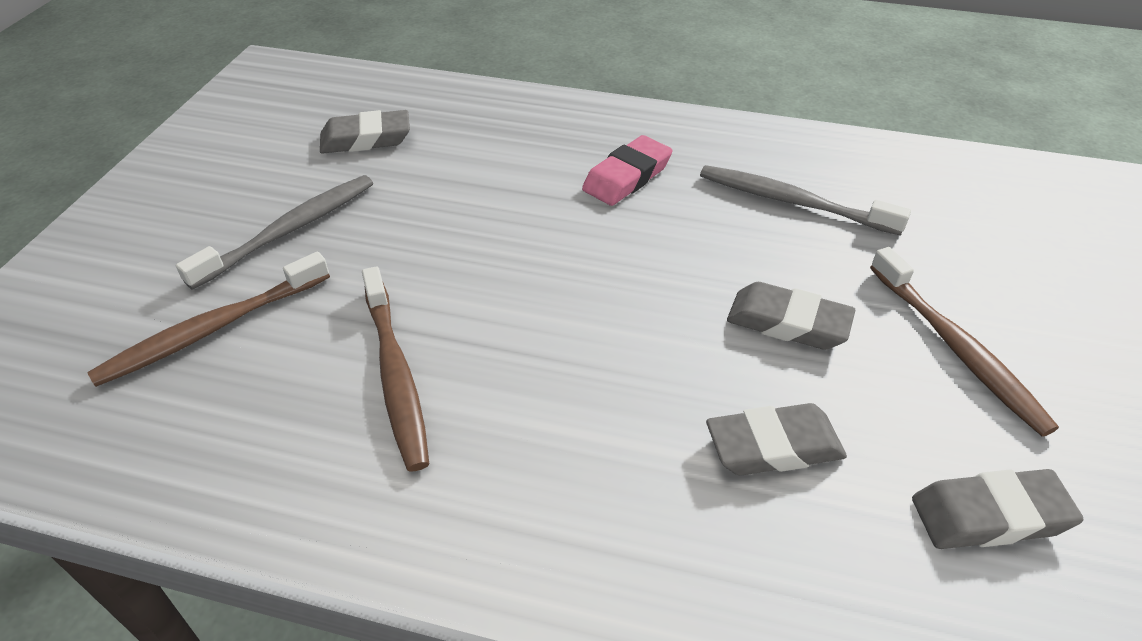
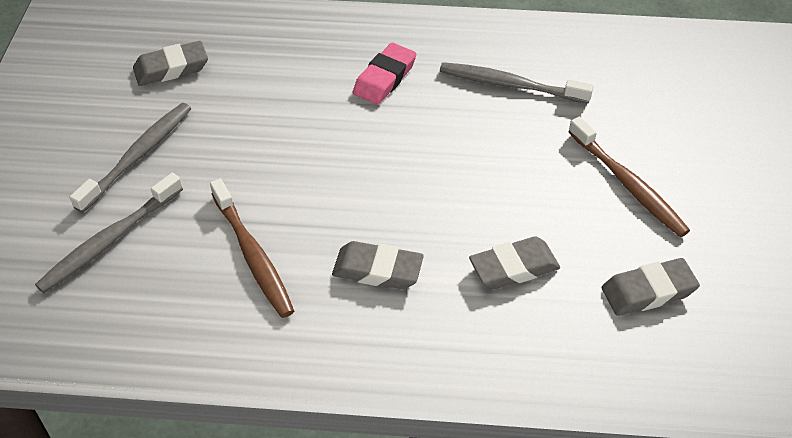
camera: 10 degrees left, 5 degrees up
brown toothbrush [87,252,330,387] -> grey toothbrush [35,173,183,293]
grey eraser [727,282,855,350] -> grey eraser moved to [332,241,424,289]

